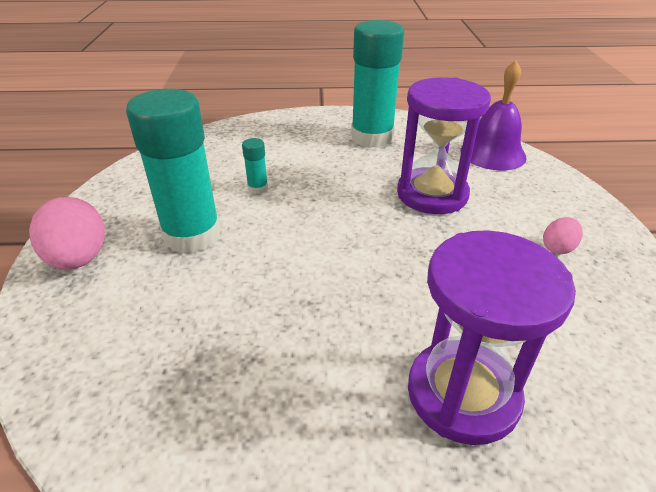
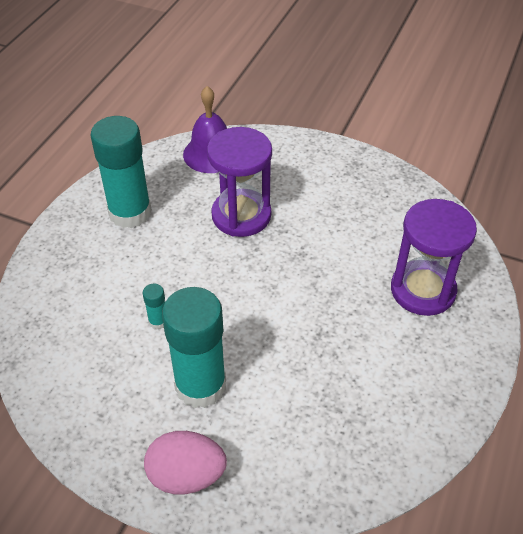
camera: 65 degrees left, 10 degrees up
pink egg [543,217,583,254] -> none

